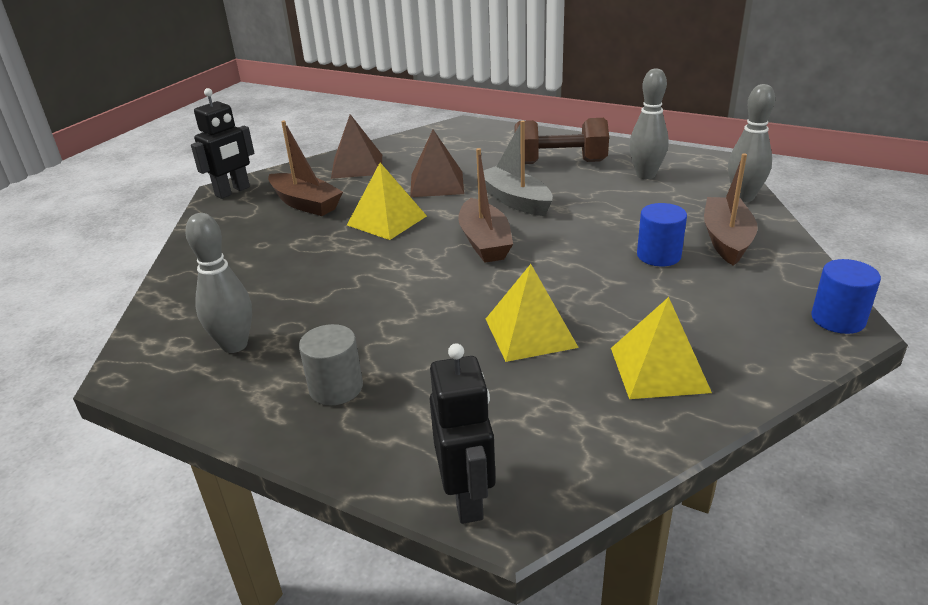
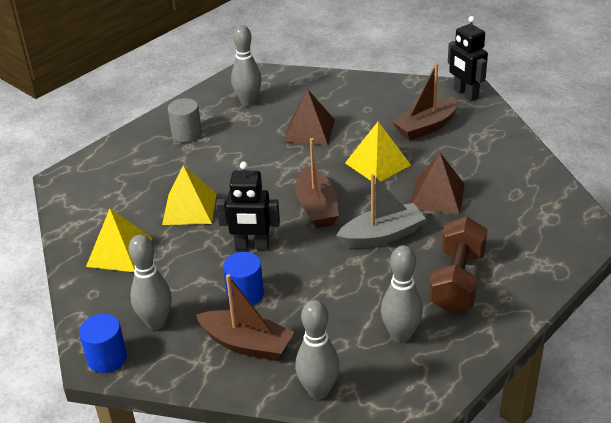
camera: 105 degrees right, 5 degrees up
brown pyramid [331,114,382,179] -> brown pyramid moved to [284,89,335,145]
black robot [430,343,496,524] -> black robot moved to [216,162,280,250]
brown boat [458,148,513,263] -> brown boat turned 105 degrees counterclockwise [295,138,339,228]
none -> grey bowling pin [129,235,172,330]

